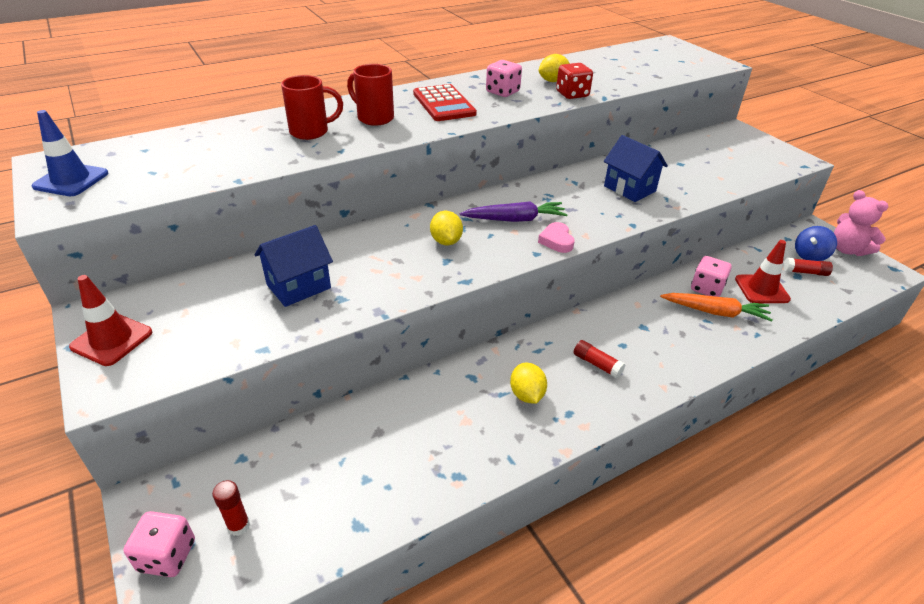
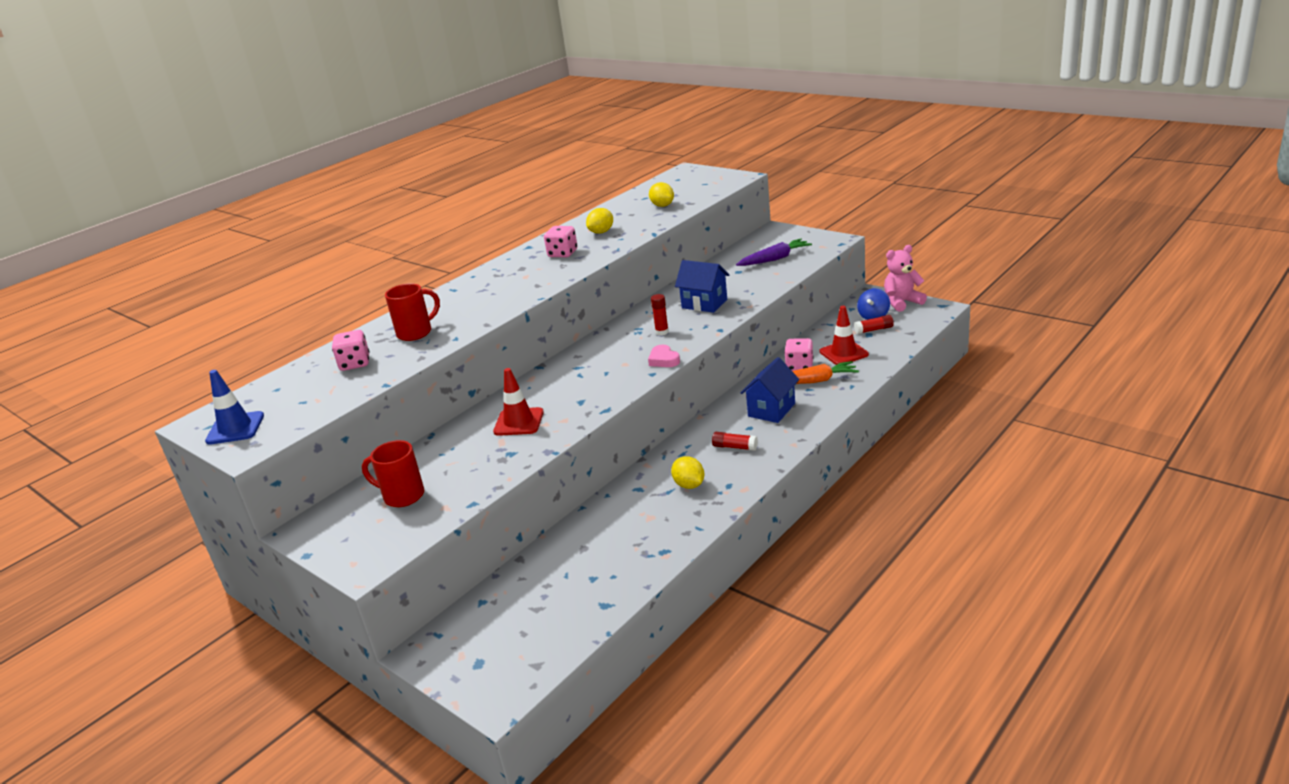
camera: 15 degrees left, 10 degrees down
red traffic cone [69,275,152,366] -> red traffic cone moved to [493,368,544,436]
pink dice [123,511,195,577] -> pink dice moved to [332,330,369,371]
red glue stick [212,480,250,536] -> red glue stick moved to [651,294,669,336]
blue house [254,225,333,307] -> blue house moved to [741,357,799,423]
red mug [347,64,394,126] -> red mug moved to [362,440,424,507]
red calculator [413,84,477,121] -> none
yellow lemon [430,211,463,245] -> yellow lemon moved to [649,182,674,207]
purple carrot [460,201,568,222] -> purple carrot moved to [736,239,812,266]
red dice [556,63,593,99] -> none
pink teddy bear [834,190,888,256] -> pink teddy bear turned 120 degrees clockwise [884,245,927,312]

